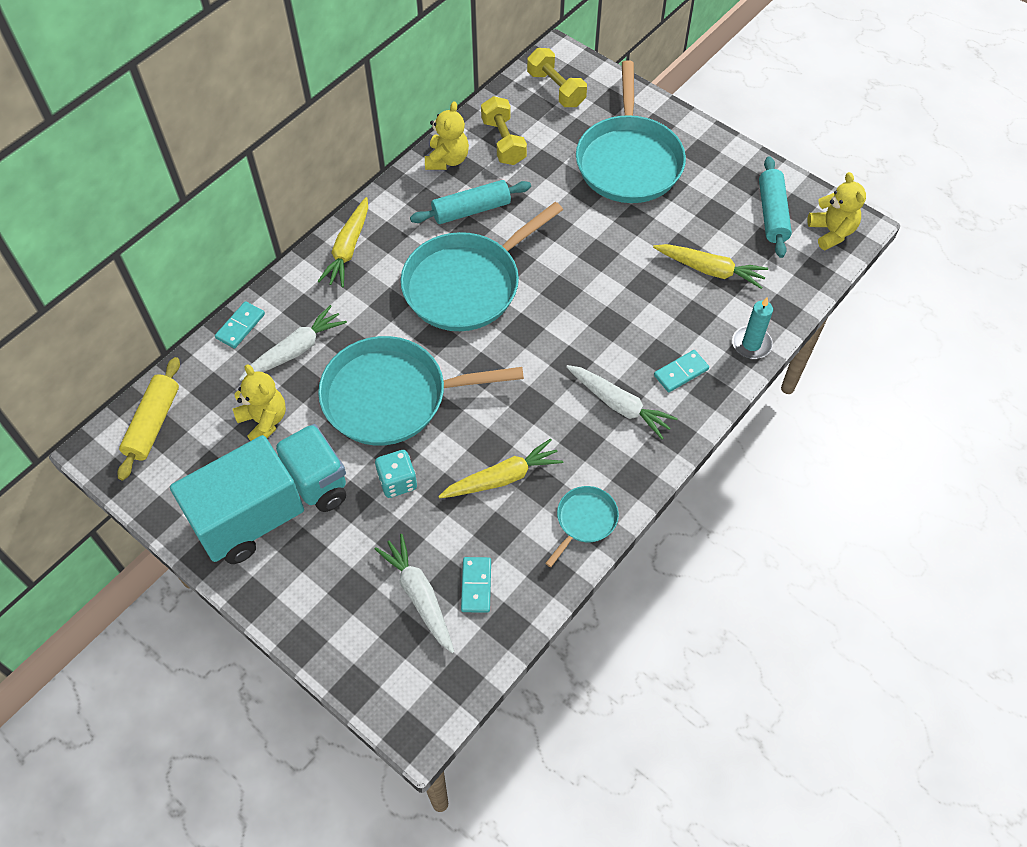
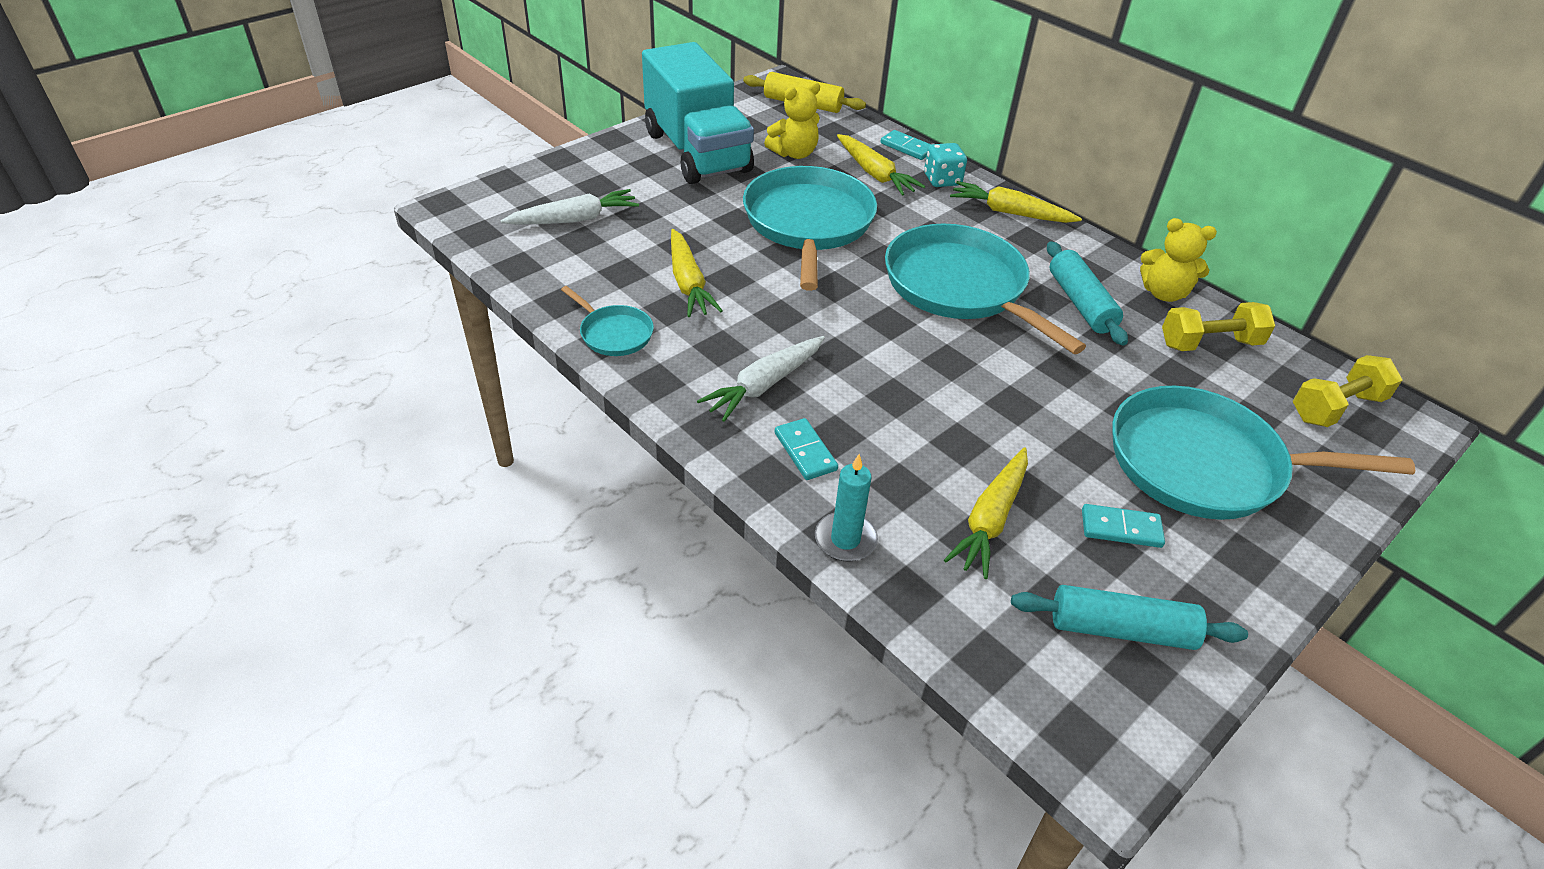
camera: 95 degrees right, 15 degrees down
white carrot [239,305,347,381] -> yellow carrot [837,134,925,196]
turquoise dice [375,450,417,498] -> turquoise dice moved to [924,143,967,187]
turquoise domino [461,557,491,613] -> turquoise domino moved to [1082,504,1165,548]
yellow teddy bear [807,172,866,250] -> none

